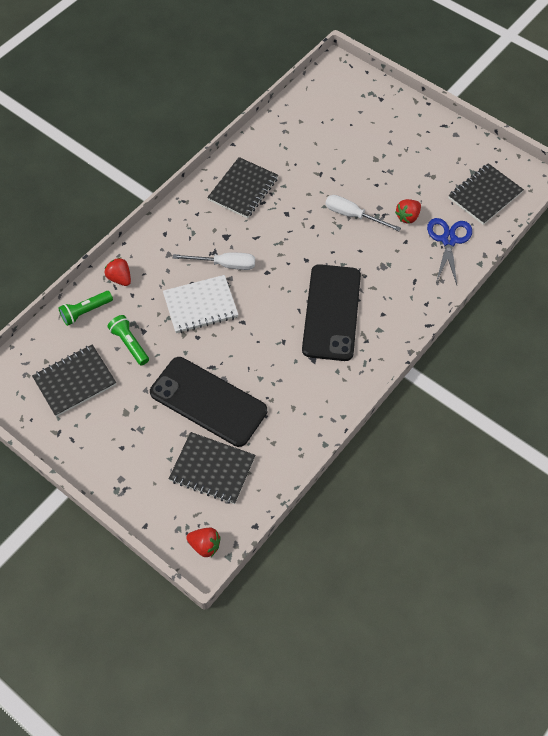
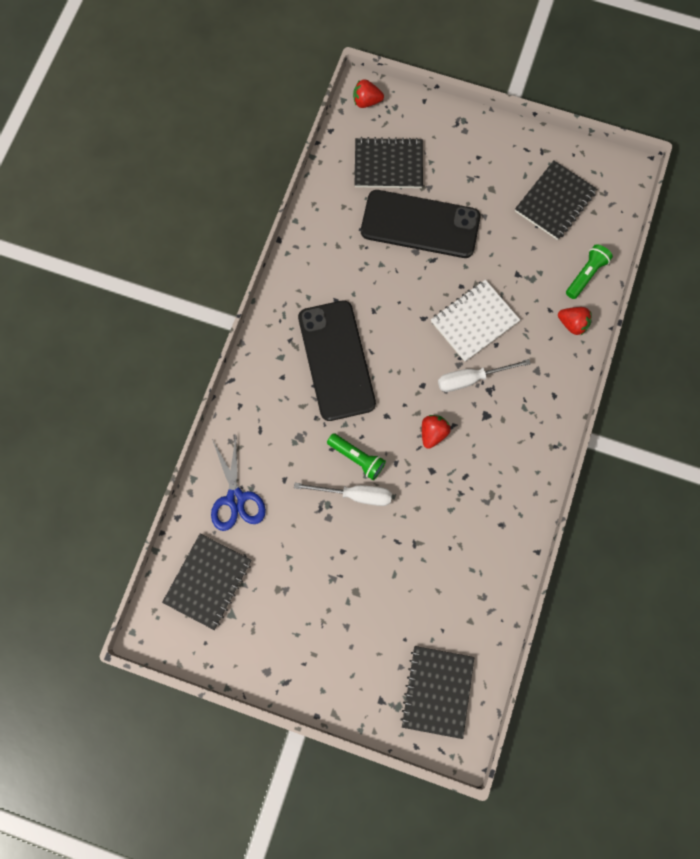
camera: 160 degrees right, 15 degrees up
green flashlight [108,315,149,365] -> green flashlight moved to [327,433,386,480]
black notebook [207,157,278,218] -> black notebook moved to [400,646,474,739]
red strawberry [395,199,421,224] -> red strawberry moved to [422,415,451,449]

